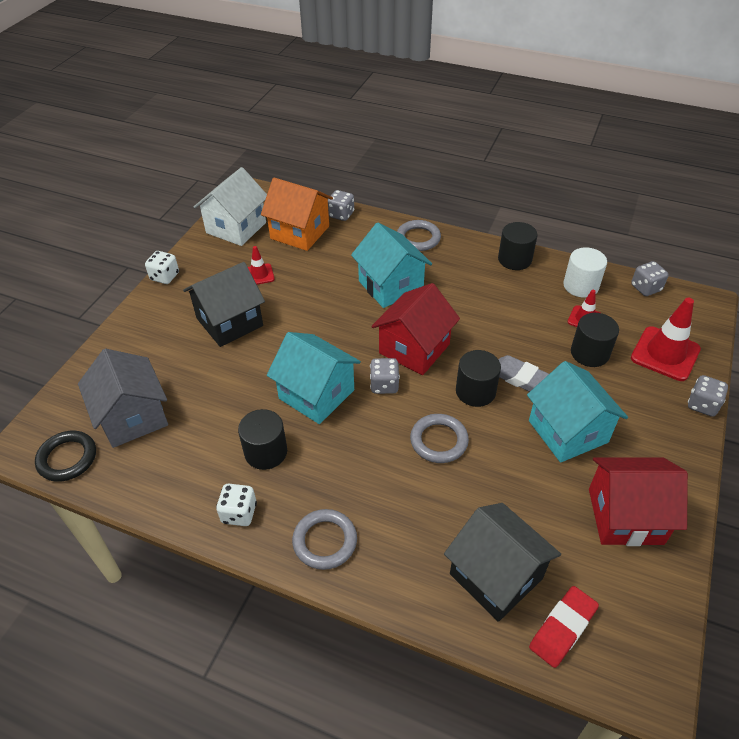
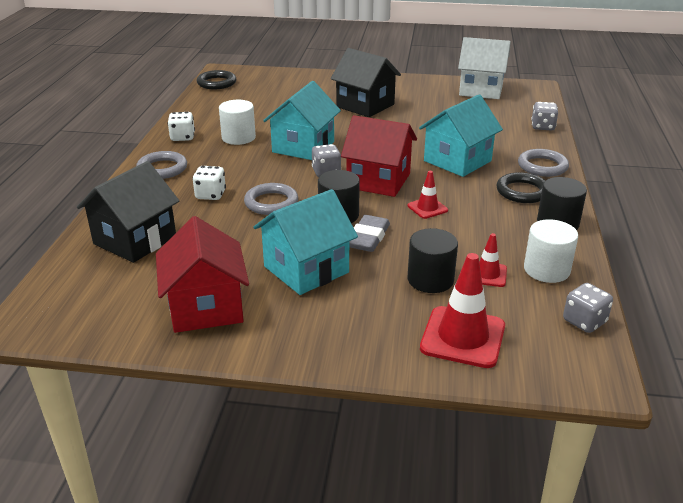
camera: 75 degrees right, 15 degrees down
grey house [78,349,168,448] -> none
white dice [145,251,179,284] -> white dice moved to [192,166,226,200]
black cylinder [238,409,287,470] -> white cylinder [219,100,256,145]
red traffic cone [248,246,275,285] -> red traffic cone moved to [408,171,448,219]
orange house [261,178,333,251] -> none
red eraser [529,586,599,668] -> none
grey dice [688,375,728,417] -> none
none -> black ring [496,172,545,203]

